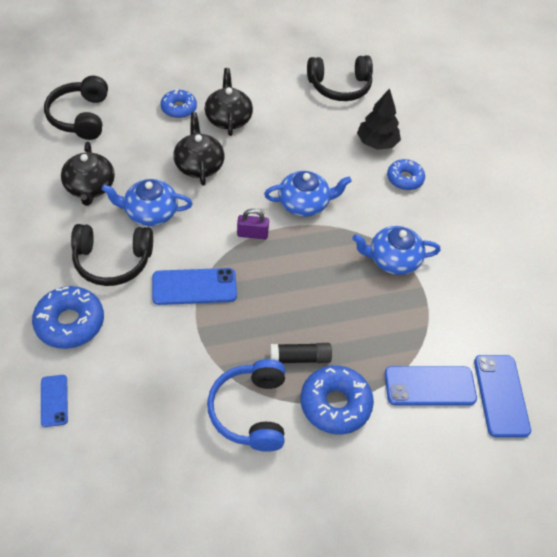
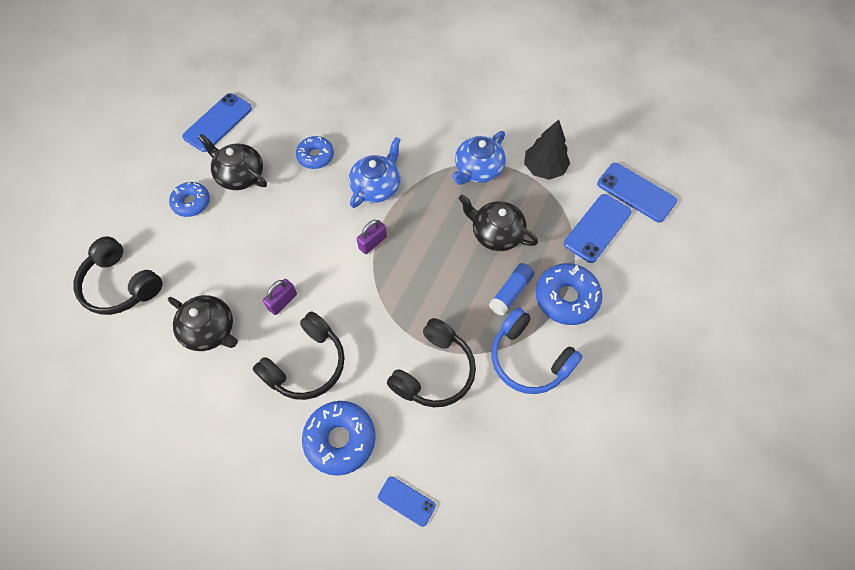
camera: 45 degrees left, 10 degrees up
blue teapot [101,179,193,226] -> purple padlock [263,279,297,315]
blue phone [152,268,237,305] -> blue phone moved to [182,93,252,152]
black teapot [173,112,225,186] -> black teapot moved to [459,194,538,251]
black glue stick [270,343,332,363] -> blue glue stick [489,263,534,316]
black headphones [307,55,373,101] -> black headphones moved to [387,318,476,407]
black tree [357,88,401,150] -> black tree moved to [524,119,570,180]
blue donut [387,159,425,190] -> blue donut moved to [296,136,334,169]

